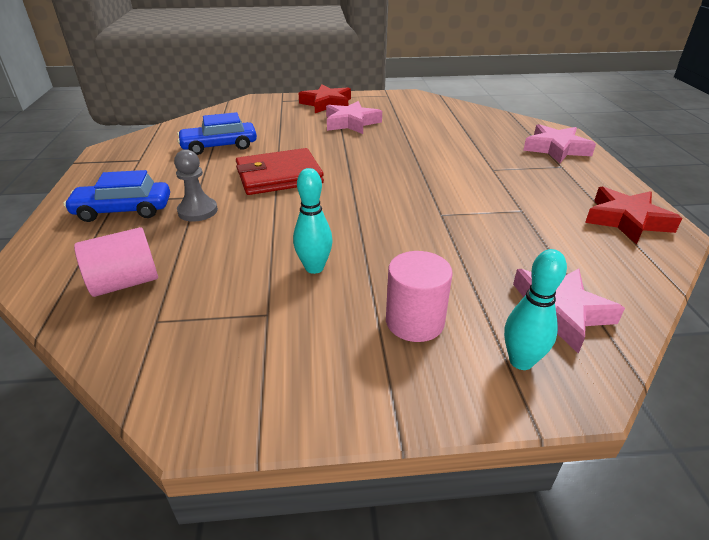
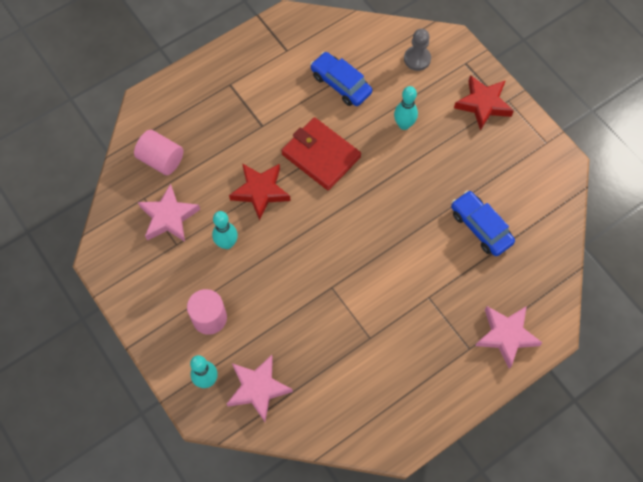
camera: 60 degrees right, 30 degrees up
blue car [64,170,170,222] -> blue car moved to [451,190,515,256]
grey pawn [174,150,218,222] -> grey pawn moved to [404,29,431,71]
pink star [326,101,382,134] -> pink star moved to [138,184,200,242]
red star [585,186,682,245] -> red star moved to [229,163,291,221]
none -> turquoise bowling pin [394,86,418,130]

